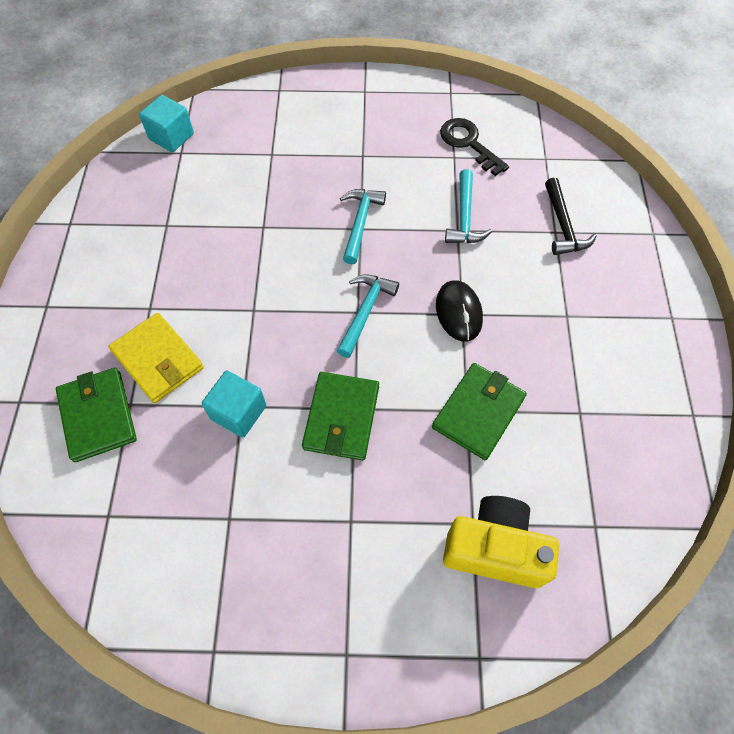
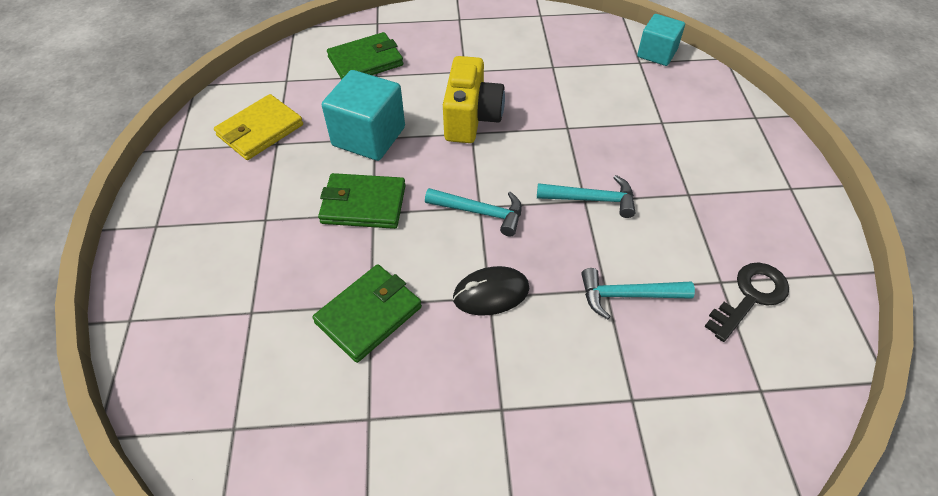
camera: 85 degrees right, 10 degrees down
yellow wallet [108,313,204,403] -> yellow wallet moved to [214,94,303,160]
turquoise cube [202,371,266,438] -> turquoise cube [322,70,405,161], size x1.55
green wallet [432,363,527,460] -> green wallet turned 75 degrees counterclockwise [312,264,422,363]
yellow camera [443,496,559,588] -> yellow camera moved to [443,56,505,143]
black hammer [545,178,597,255] -> none

